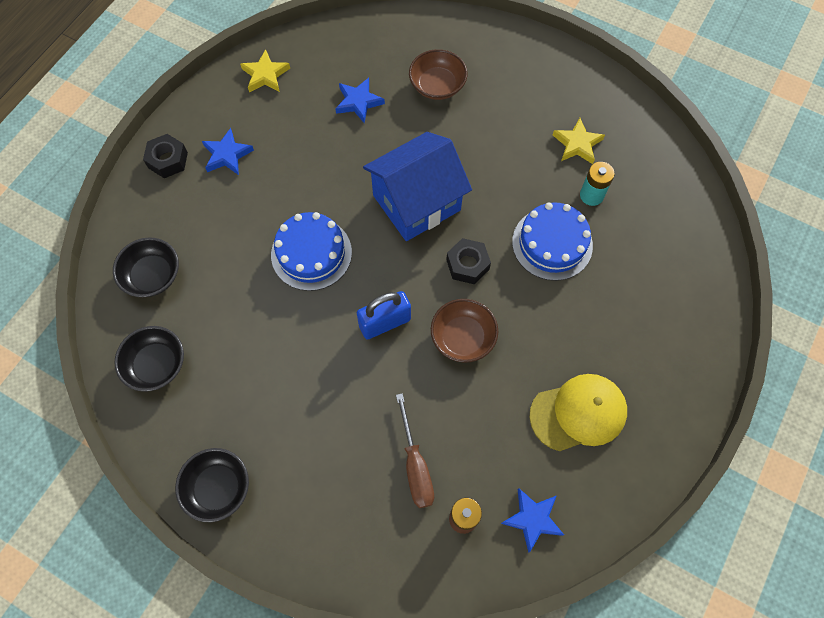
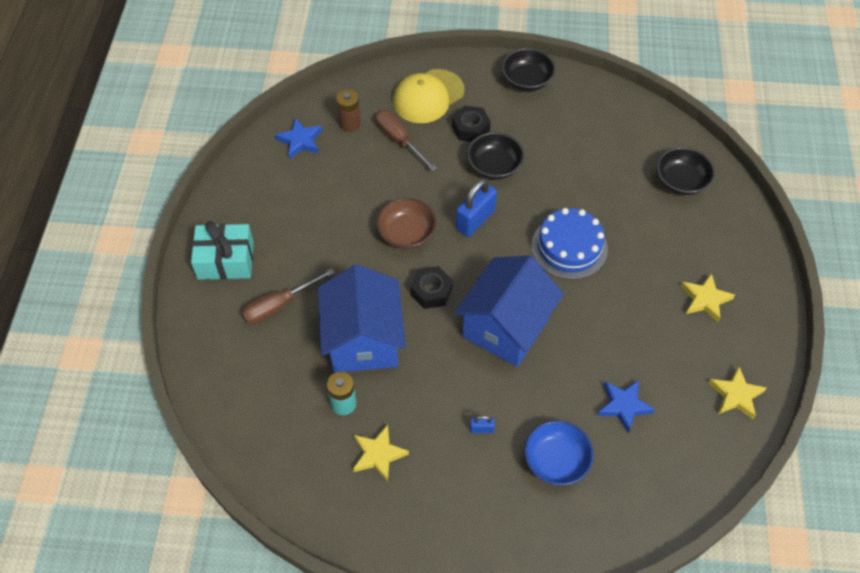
camera: 155 degrees right, 10 degrees down
black bowl [114,326,184,392] -> black bowl moved to [467,132,524,179]
black nut [143,134,188,178] -> black nut moved to [452,106,491,142]
blue star [202,128,254,175] -> yellow star [681,273,735,322]
brown bowl [409,49,467,100] -> blue bowl [525,421,594,486]
blue cake [512,202,593,281] -> blue house [318,264,406,373]
yellow cap [529,374,627,451] -> yellow cap moved to [393,69,464,123]
none -> turquoise gift [191,221,254,280]
none -> brown screwdriver [242,268,335,324]
none -> blue padlock [470,415,495,433]

